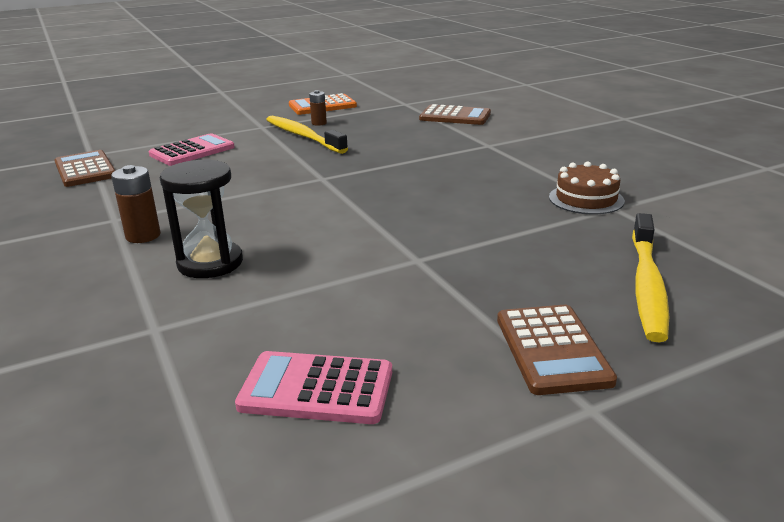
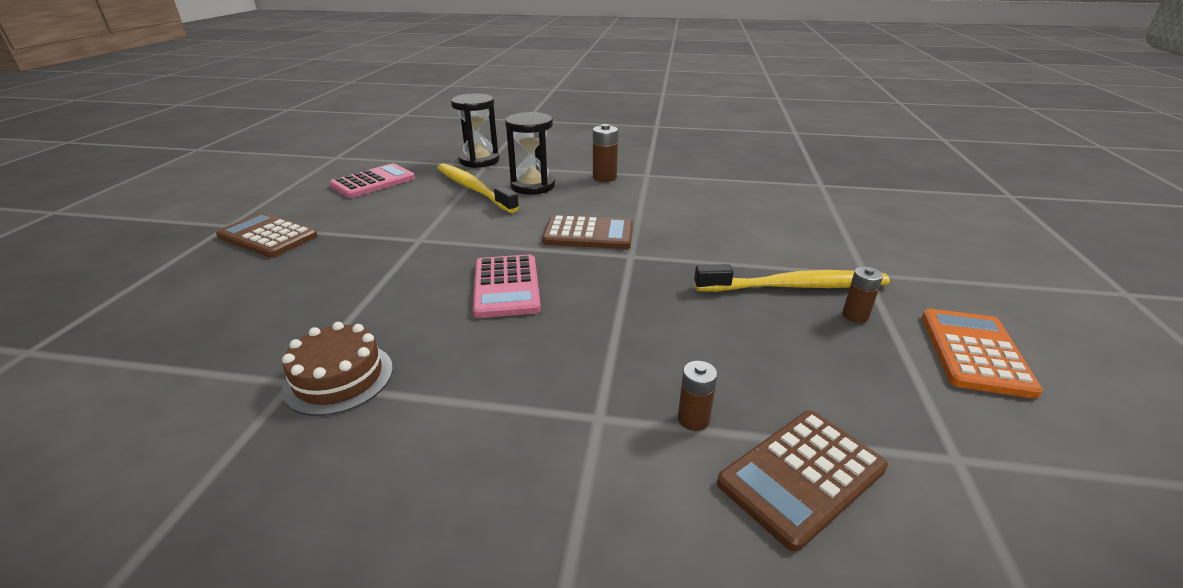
camera: 125 degrees right, 5 degrees up
brown calculator [54,150,116,187] -> brown calculator moved to [542,215,633,249]
pink calculator [149,133,235,166] -> pink calculator moved to [473,254,541,318]
yellow toothbrush [632,213,669,342] -> yellow toothbrush moved to [437,163,519,213]
none -> black hourglass [451,93,500,168]
none -> brown battery [678,361,717,431]

